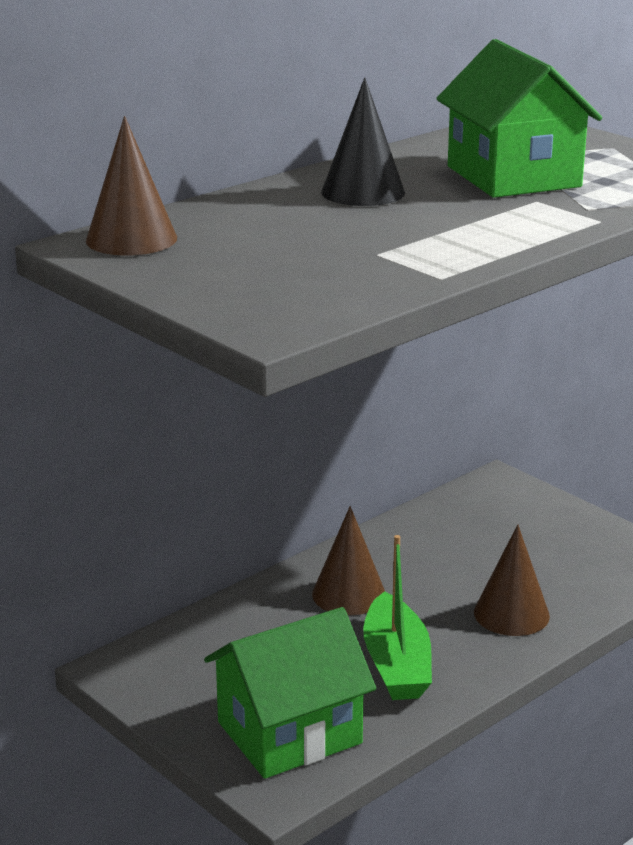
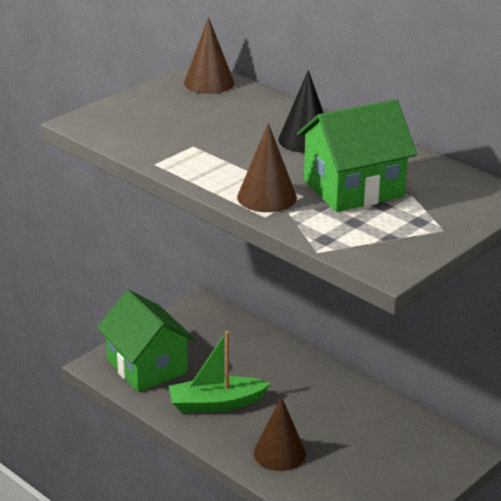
camera: 85 degrees right, 5 degrees up
brown cone [312,506,385,615] -> brown cone moved to [237,123,297,212]

